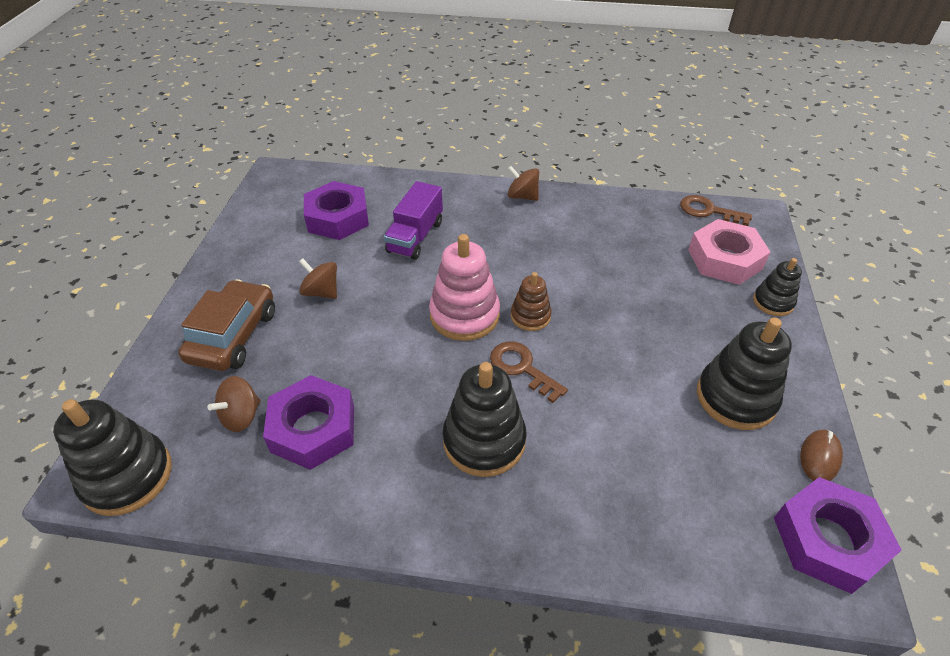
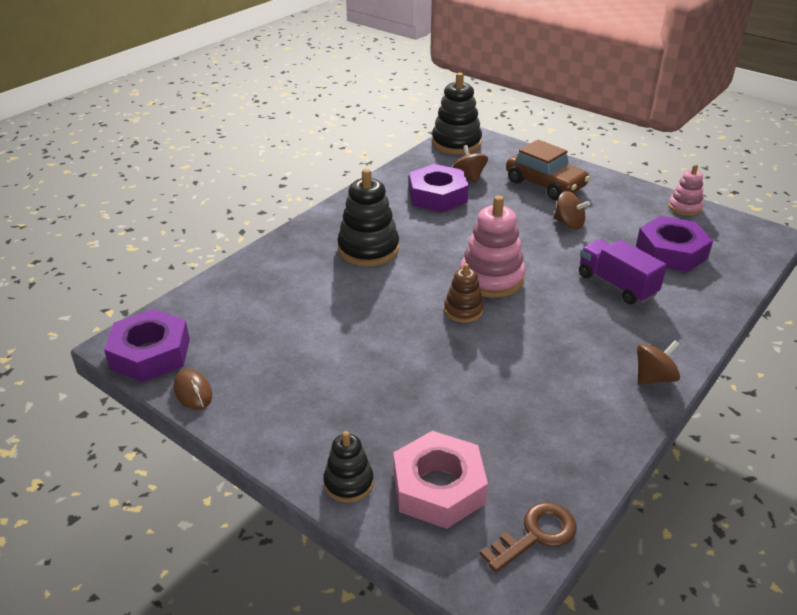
camera: 120 degrees right, 10 degrees down
brown spinning top [299,258,337,299] -> brown spinning top turned 60 degrees clockwise [553,191,590,229]
brown key [490,341,568,403] -> none
black stacking toy [697,317,792,430] -> none
none -> pink stacking toy [668,164,704,216]

